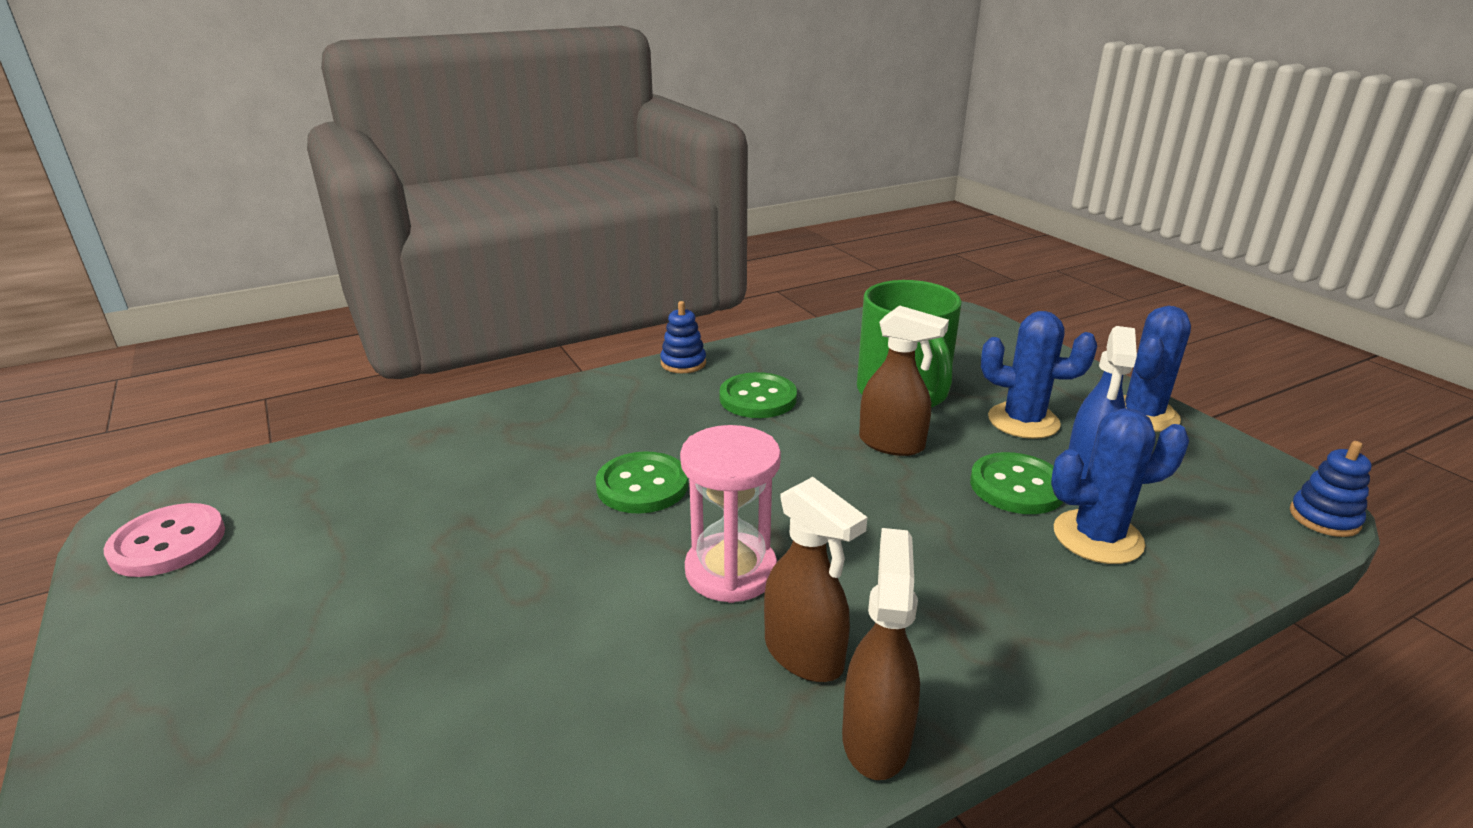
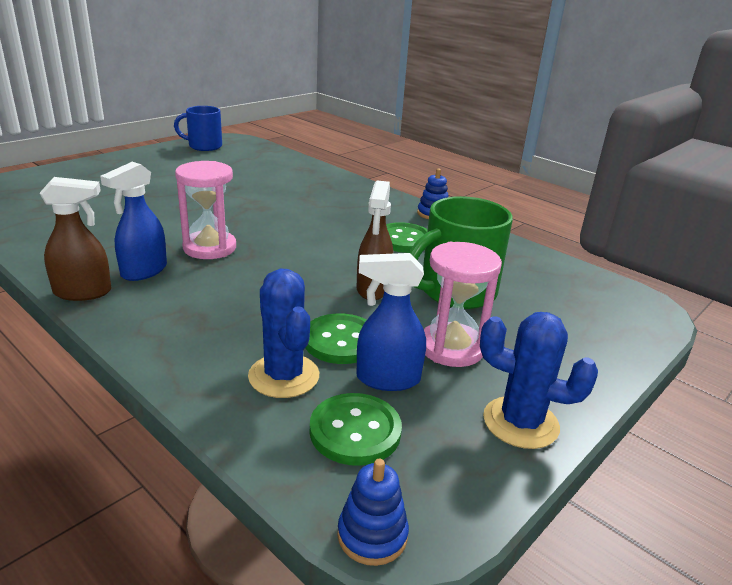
camera: 70 degrees right, 0 degrees up
pink button [104,503,225,577] -> blue mug [174,106,222,151]
green button [596,451,688,514] -> green button moved to [310,393,402,466]
brown spray bottle [764,477,867,682] -> blue spray bottle [100,162,167,281]
blue cactus [981,311,1097,439] -> pink hourglass [424,242,502,367]

